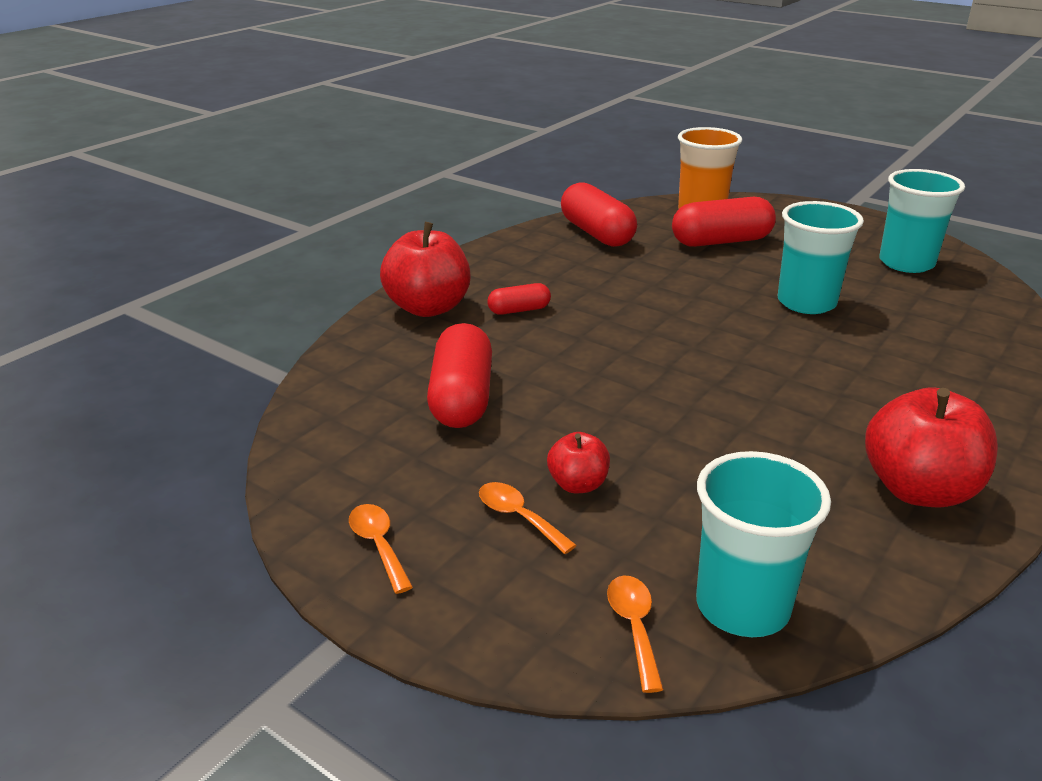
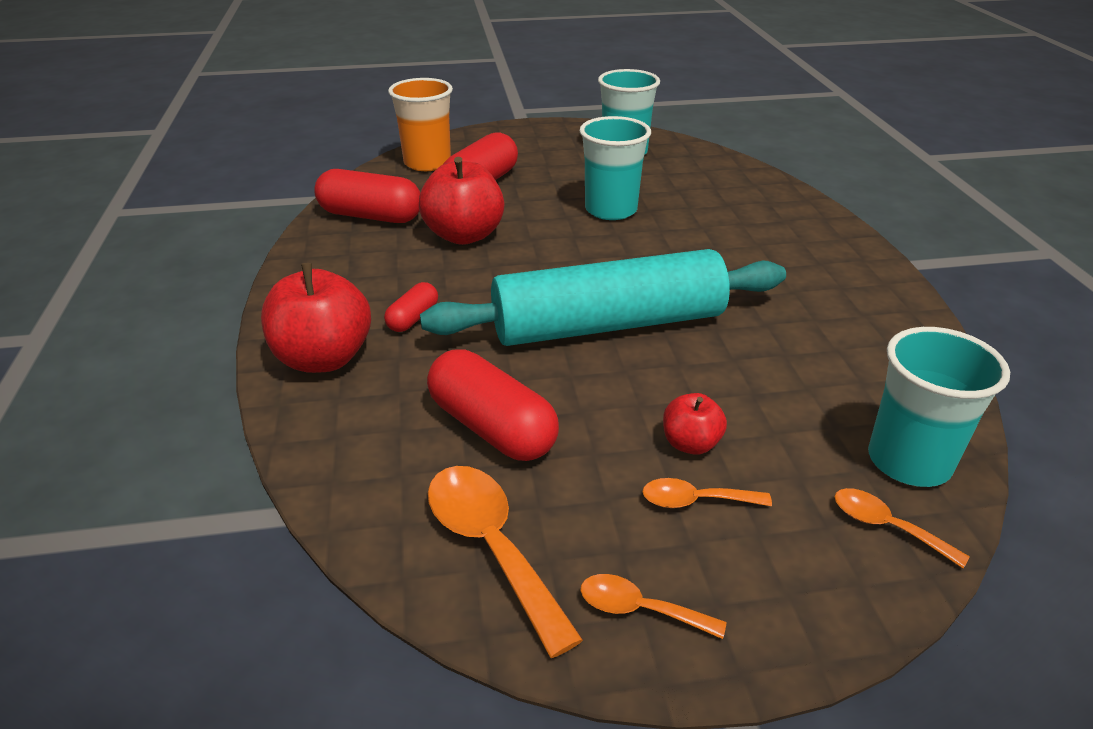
camera: 45 degrees left, 5 degrees up
red apple [865,388,998,507] -> red apple moved to [419,157,504,245]
none -> turquoise rolling pin [420,249,786,346]
none -> orange spoon [428,466,583,658]

